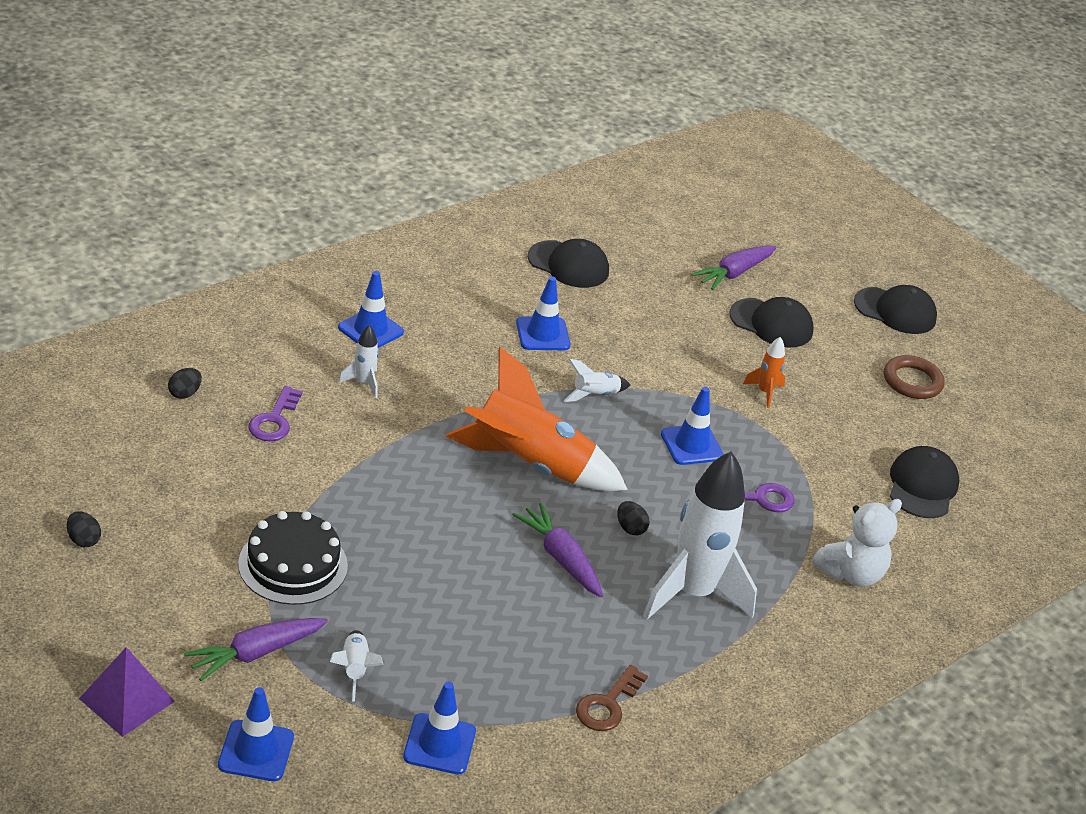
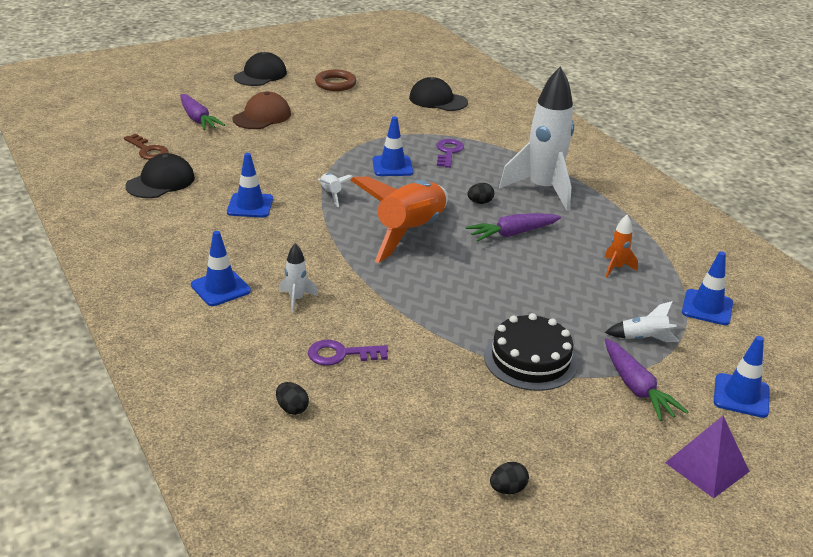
camera: 75 degrees left, 5 degrees down
purple key [248,386,303,441] -> purple key turned 150 degrees clockwise [308,340,388,366]
brown key [576,665,648,731] -> brown key moved to [124,134,169,160]
black cap [729,297,814,347] -> brown cap [232,92,291,129]
orange rocket [743,337,785,408] -> orange rocket moved to [604,215,638,277]
white teddy bear [812,499,902,587] -> none

